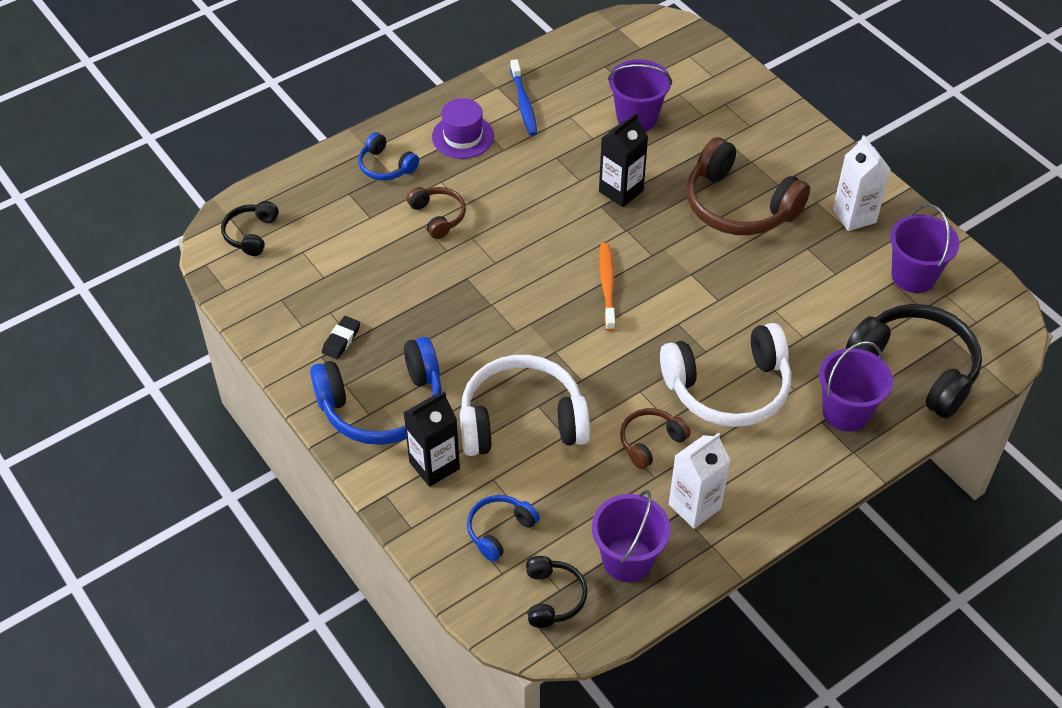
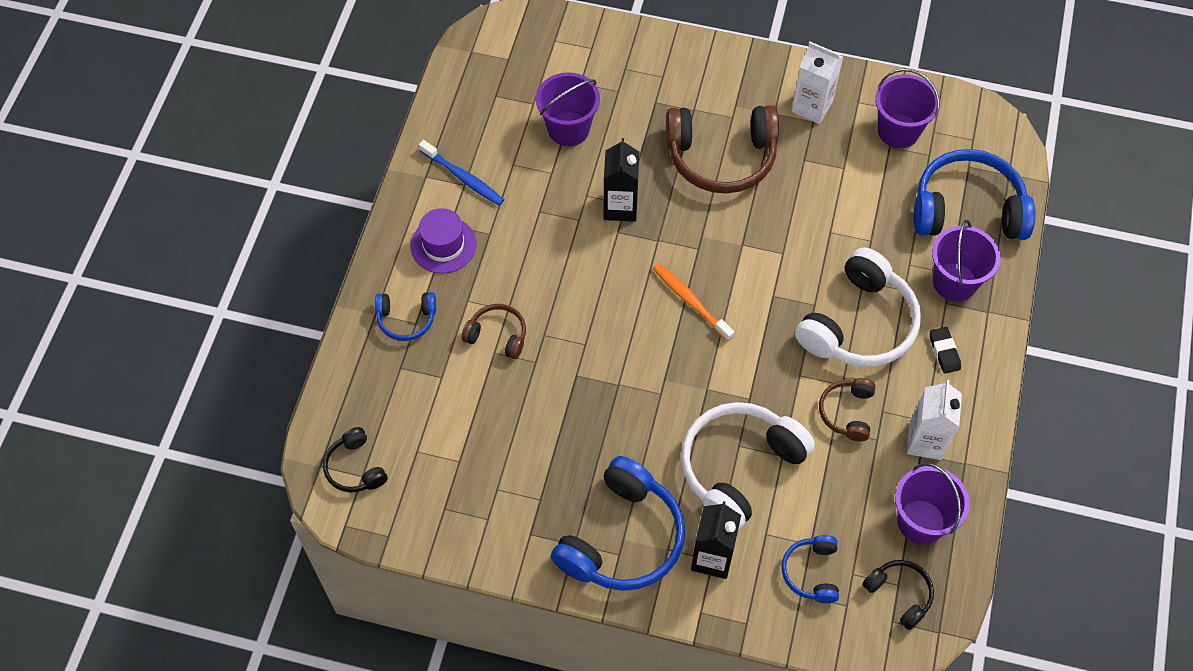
camera: 40 degrees left, 10 degrees up
black eraser [322,316,360,359] -> black eraser moved to [930,327,961,373]
black headphones [846,304,982,419] -> blue headphones [913,149,1036,240]

